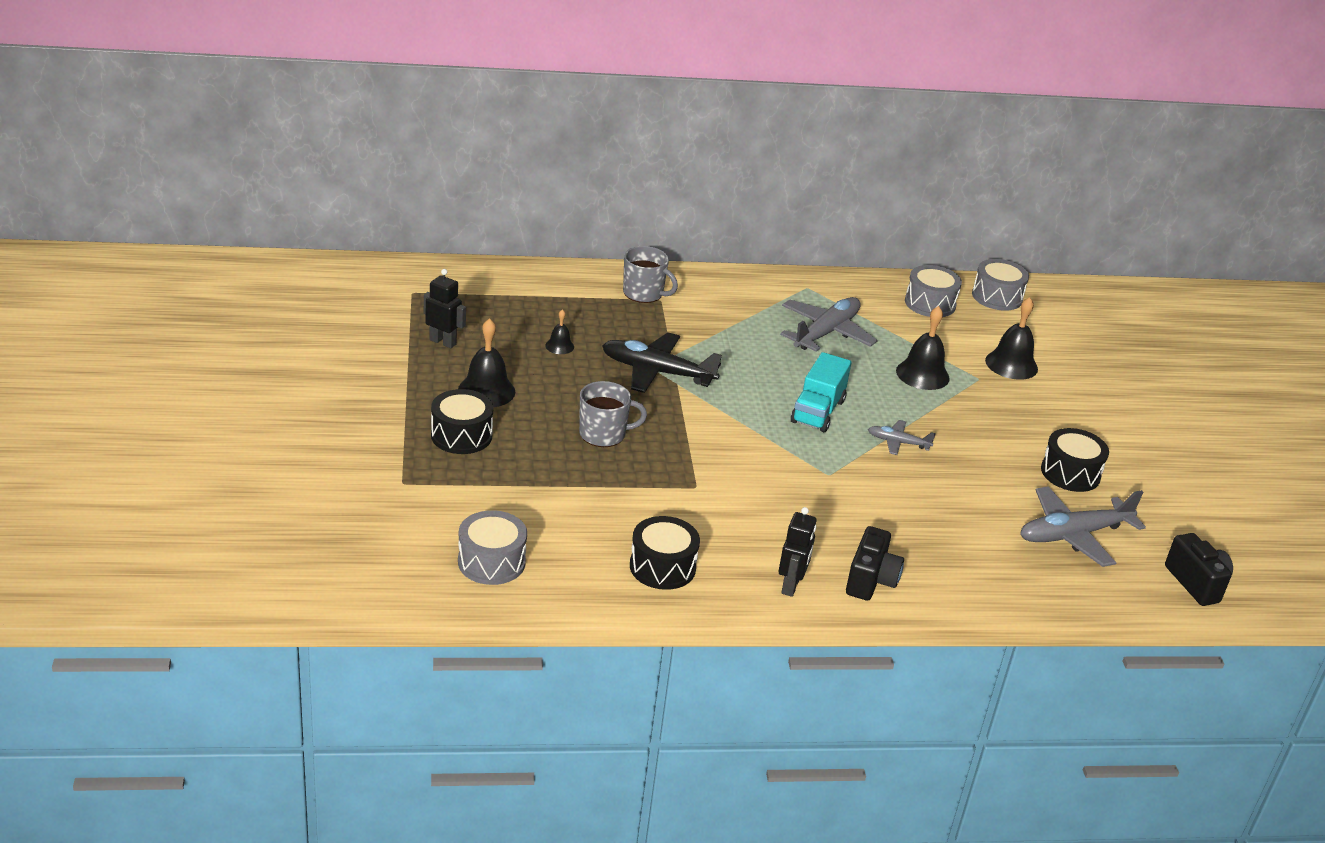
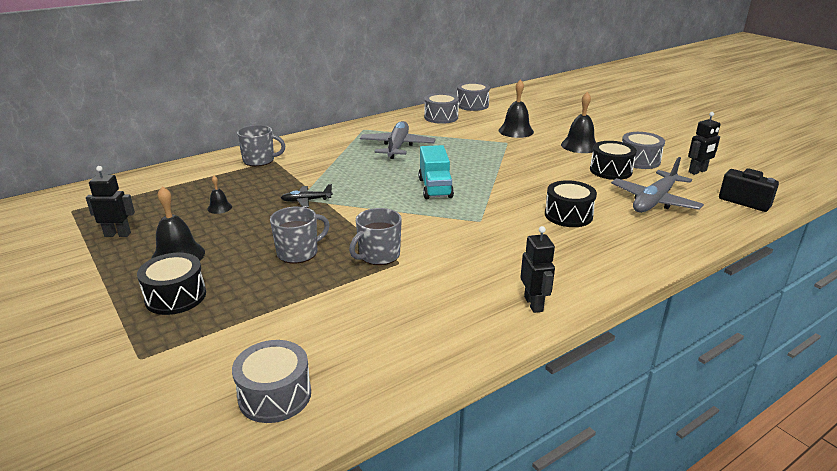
camera: 25 degrees left, 5 degrees down
black plane [602,332,722,393] -> black plane [281,184,333,208], size x0.52
black drum [630,516,700,590] -> black drum moved to [545,180,597,227]
black camera [846,526,904,601] -> none
grey plane [868,420,936,455] -> none
black bell [896,306,950,390] -> black bell moved to [561,92,596,153]
none -> grey mug [349,208,402,265]
none -> grey drum [622,132,665,169]
none -> black robot [688,112,721,175]

